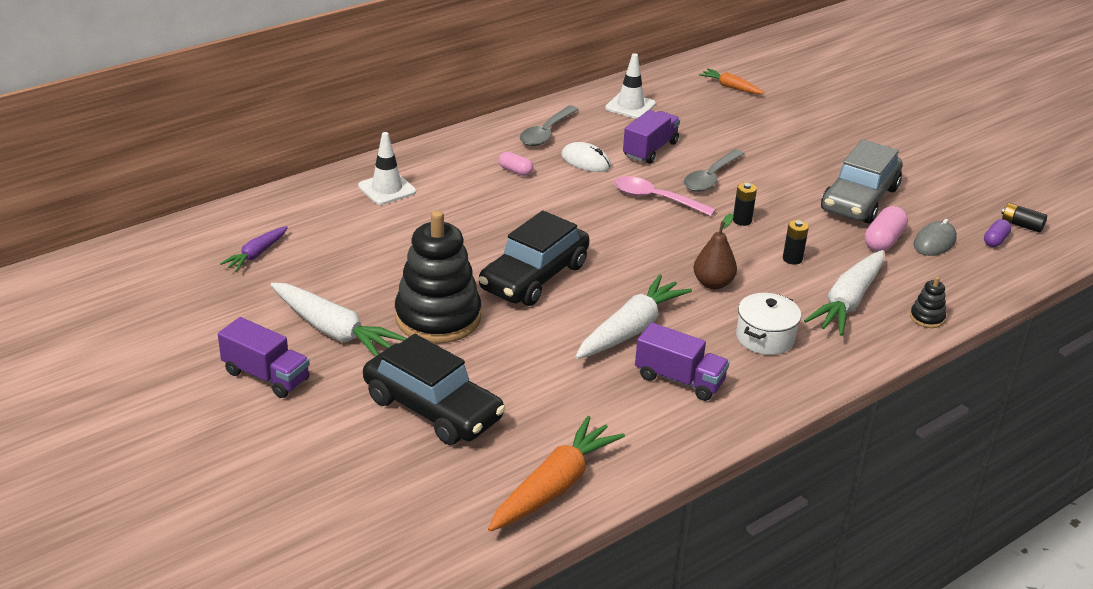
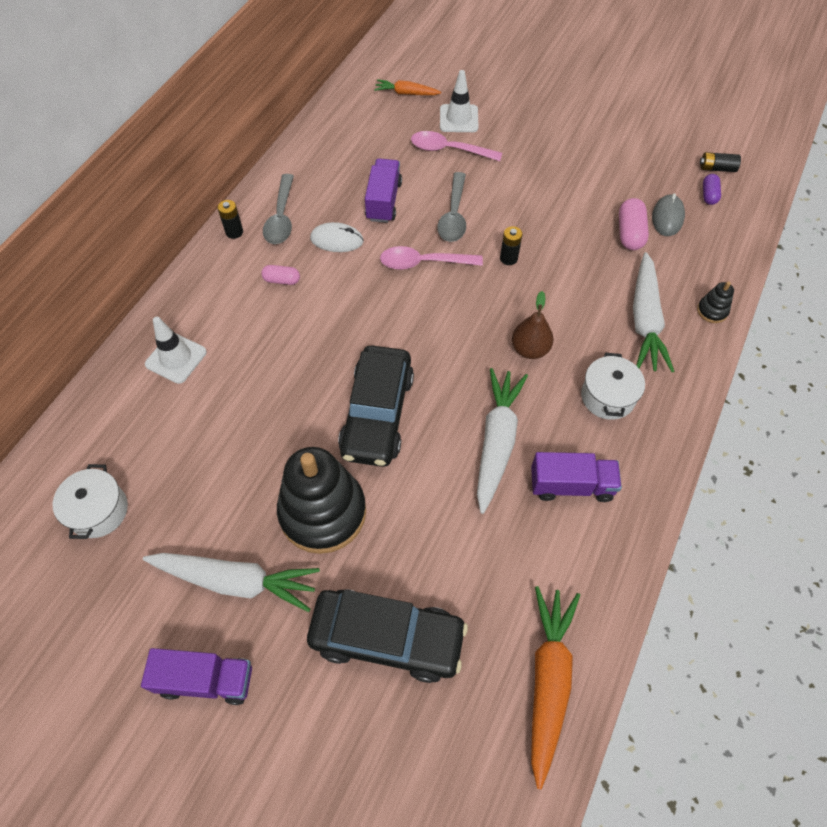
camera: 25 degrees left, 25 degrees up
purple carrot [220,226,288,271] -> white pot [53,464,128,539]
white traffic cone [605,53,656,119] -> white traffic cone moved to [440,70,478,132]
black battery [783,220,809,265] -> black battery moved to [218,200,243,239]
grey car [821,139,902,224] -> none
none -> pink spoon [411,131,502,161]

